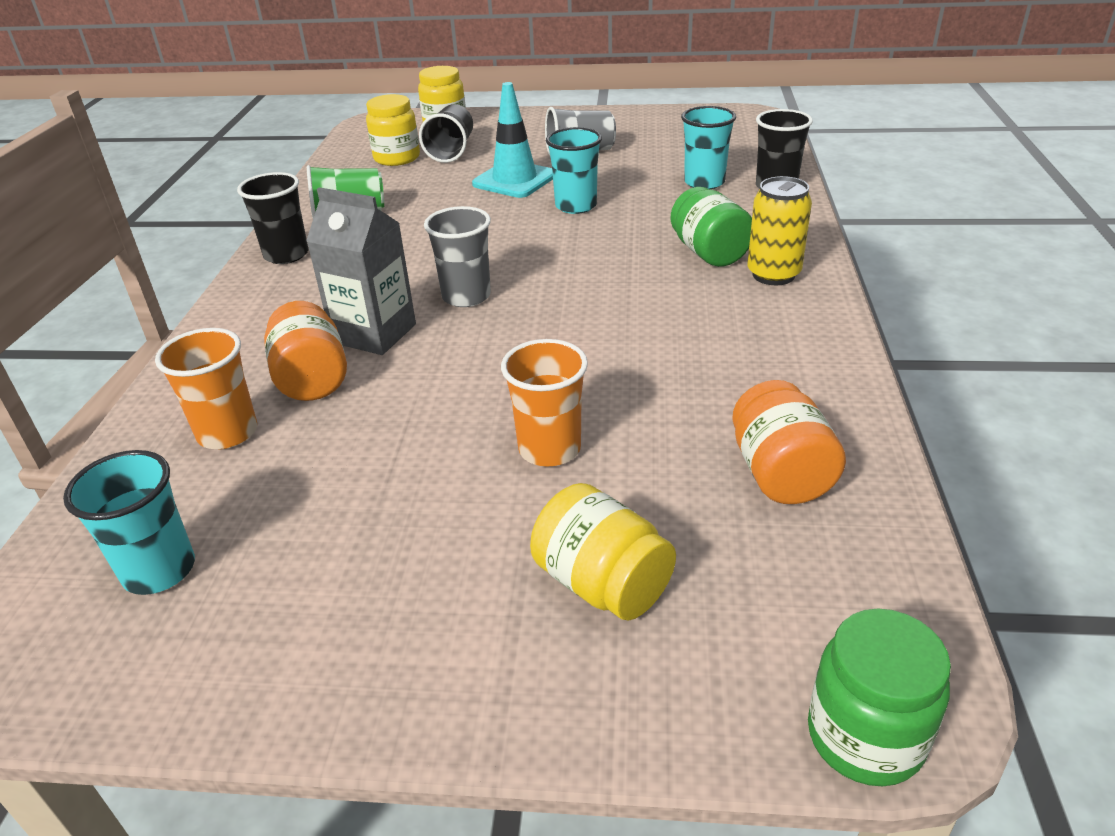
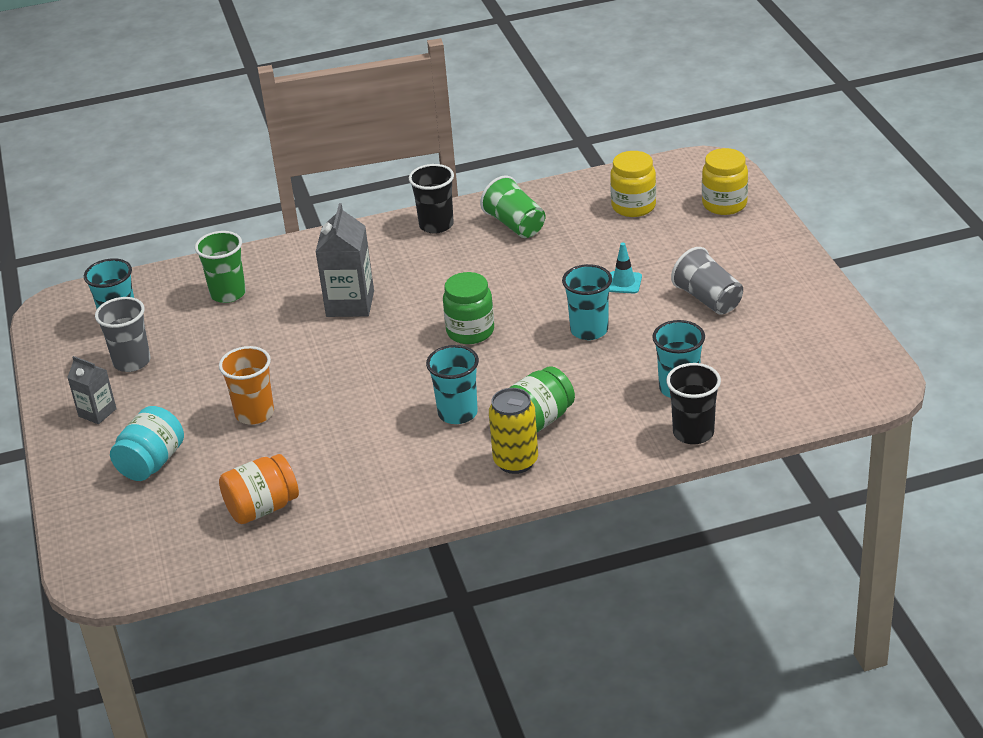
camera: 70 degrees right, 0 degrees up
orange cup [155,328,257,449] -> green cup [195,231,246,303]
orange jar [264,301,347,401] -> none
black cup [419,104,473,163] -> none
grey cup [424,206,491,307] -> grey cup moved to [95,297,150,372]
turquoise traffic cone [472,82,553,198] -> turquoise traffic cone [609,243,642,294], size x0.53
yellow jar [530,483,676,620] -> turquoise jar [110,406,184,481]
green jar [808,609,951,786] -> green jar moved to [443,272,494,344]
none -> grey carton [67,356,117,424]
none -> turquoise cup [426,345,479,424]

